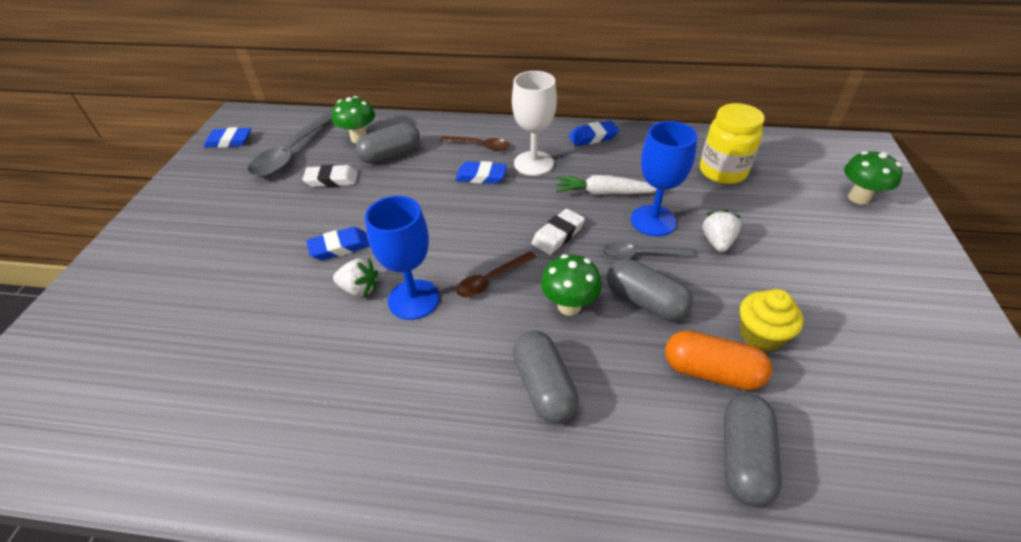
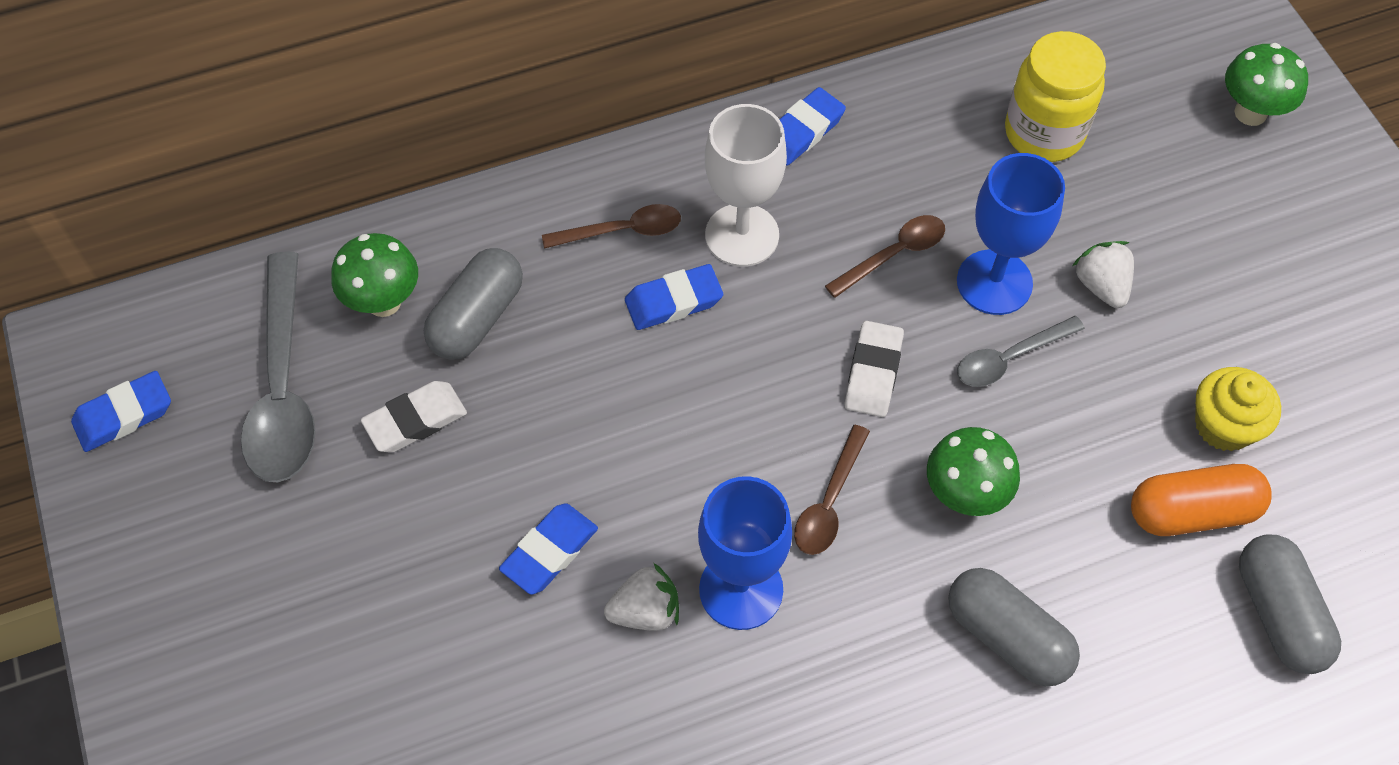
camera: 30 degrees left, 15 degrees up
white carrot [556,175,657,195] -> brown spoon [825,215,945,298]
grey capsule [607,258,693,321] -> none

